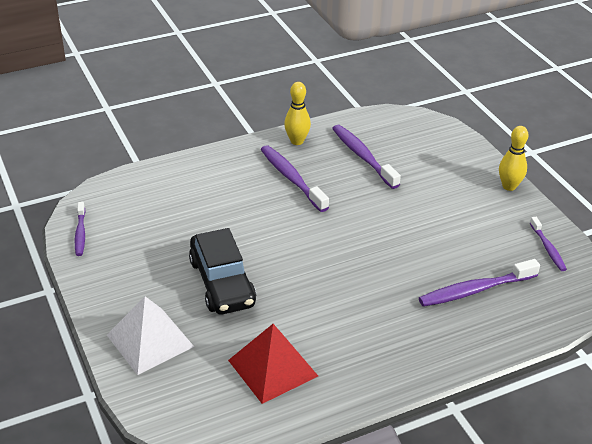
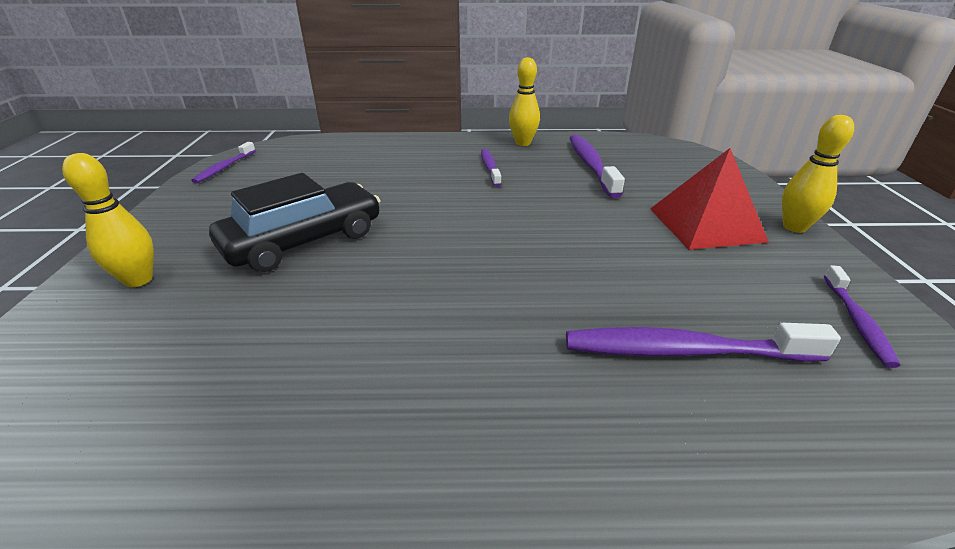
camera: 25 degrees right, 5 degrees down
white pyramid [107,296,194,375] -> yellow bowling pin [62,153,154,287]
black car [189,228,256,314] -> black car turned 135 degrees counterclockwise [209,173,381,272]
red pyramid [228,324,318,404] -> red pyramid moved to [650,148,769,250]
purple toothbrush [261,145,329,212] -> purple toothbrush [481,149,501,187], size x0.59

